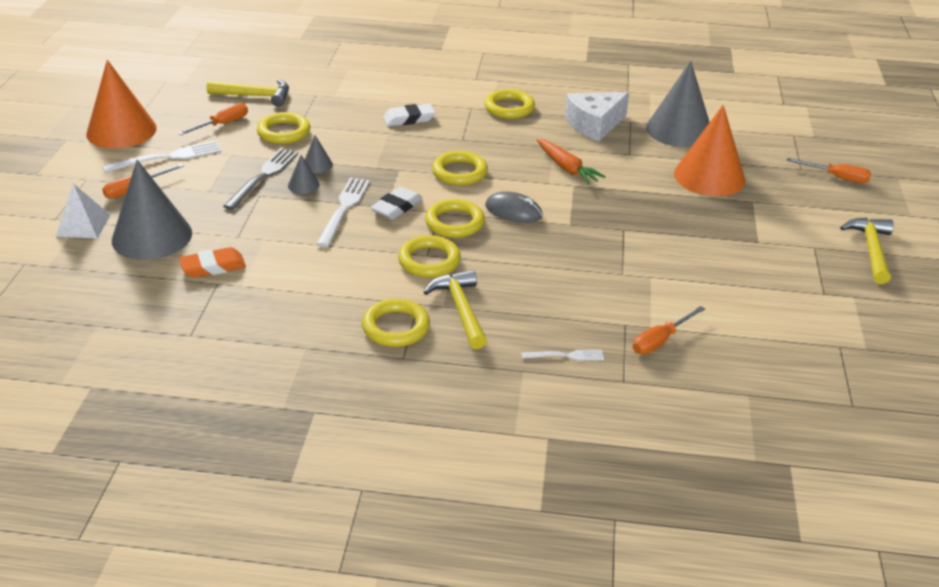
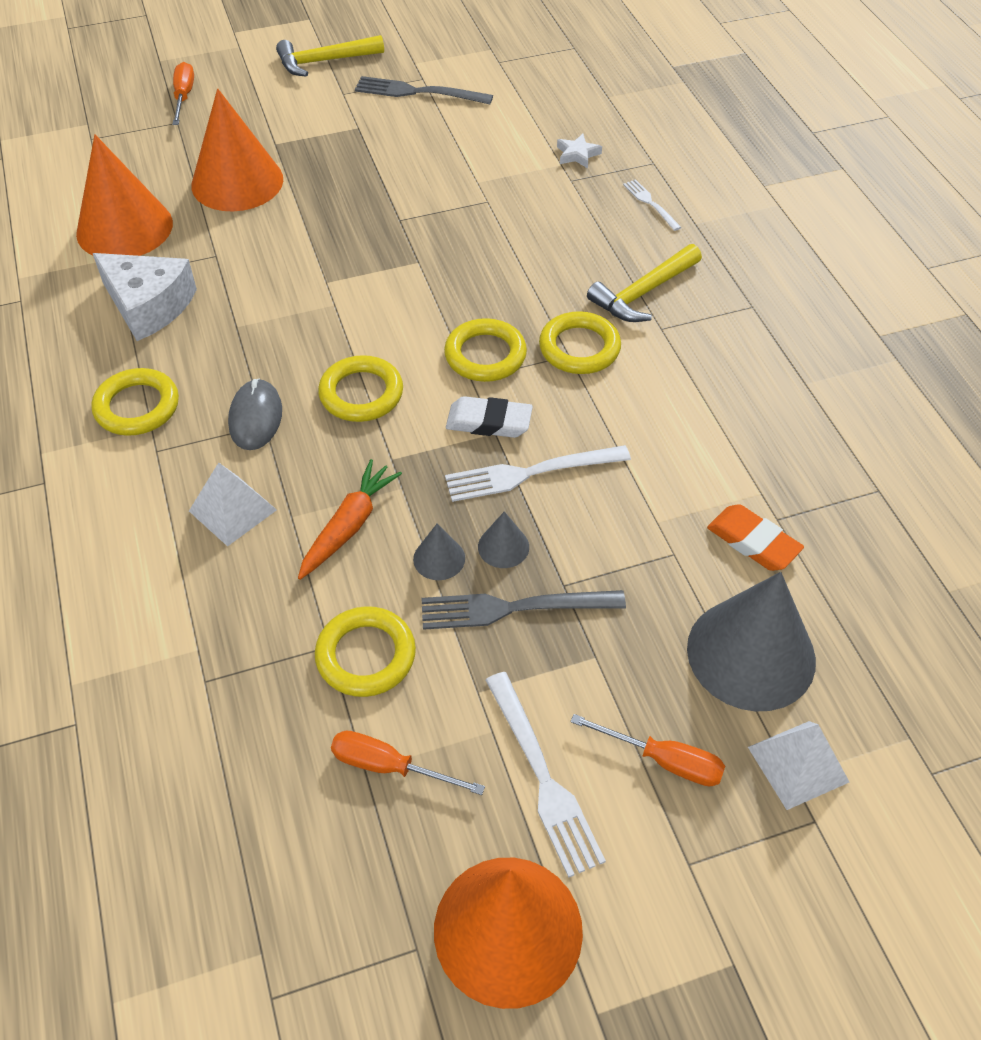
camera: 115 degrees left, 15 degrees up
white fork [102,141,222,173] -> white fork turned 150 degrees counterclockwise [486,672,606,878]
yellow hammer [207,79,289,107] -> none
yellow ring [362,299,430,347] -> none
white eraser [383,103,436,126] -> white pyramid [189,462,277,547]
grey mouse [485,191,543,223] -> grey mouse moved to [228,379,282,450]
orange carrot [537,139,606,185] -> orange carrot moved to [298,459,402,580]
orange screwdriver [633,306,705,354] -> white star [557,134,602,168]
grey cone [646,61,710,147] -> orange cone [76,134,173,256]
none -> grey fork [355,76,493,104]

